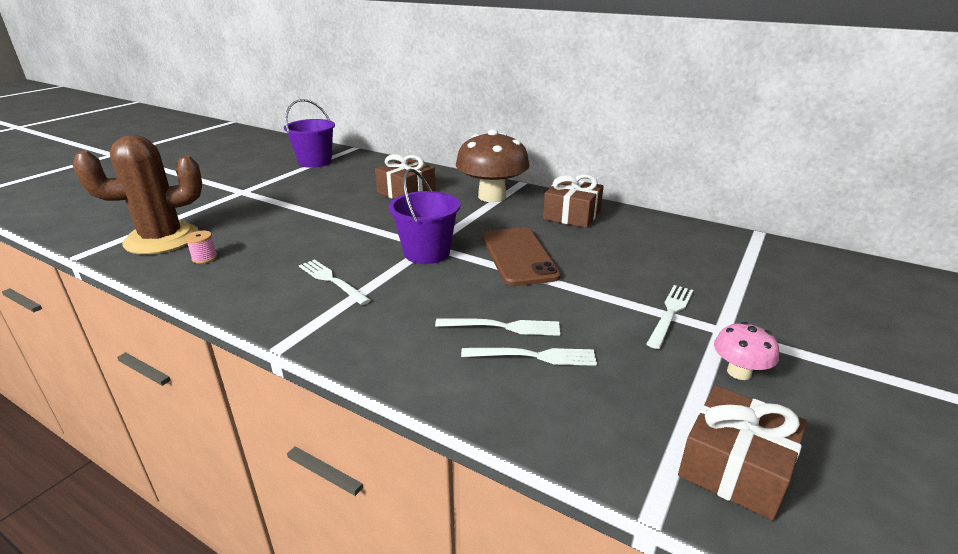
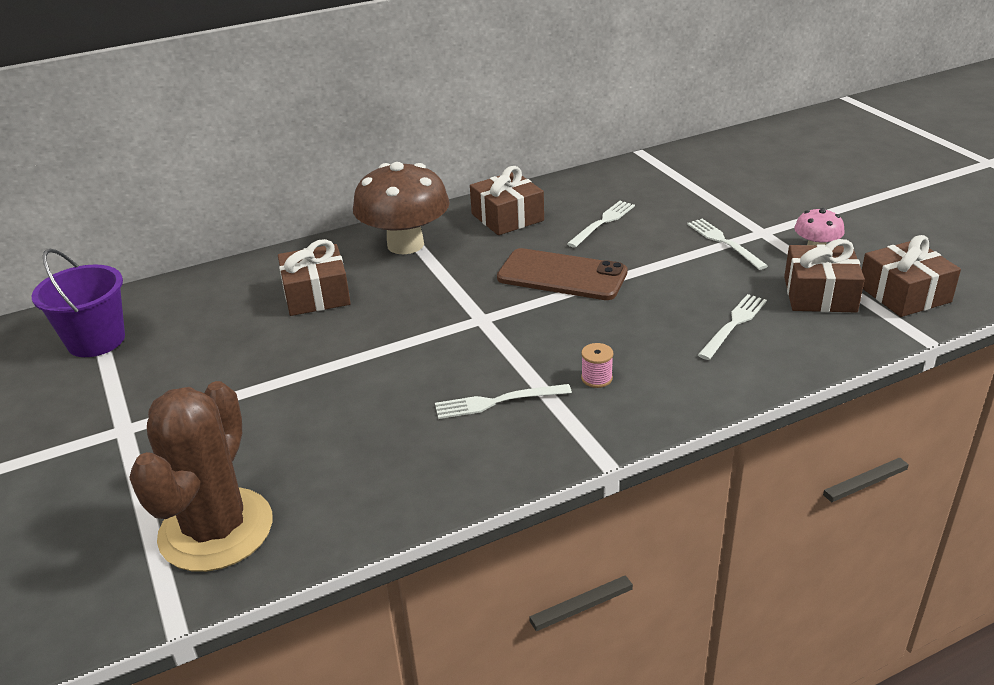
camera: 55 degrees left, 5 degrees up
pink spool [185,231,217,264] -> pink spool moved to [581,343,613,388]
purple bucket [388,169,460,264] -> none
white fork [435,319,560,336] -> white fork moved to [567,201,635,248]
none -> brown gift [784,239,865,313]

